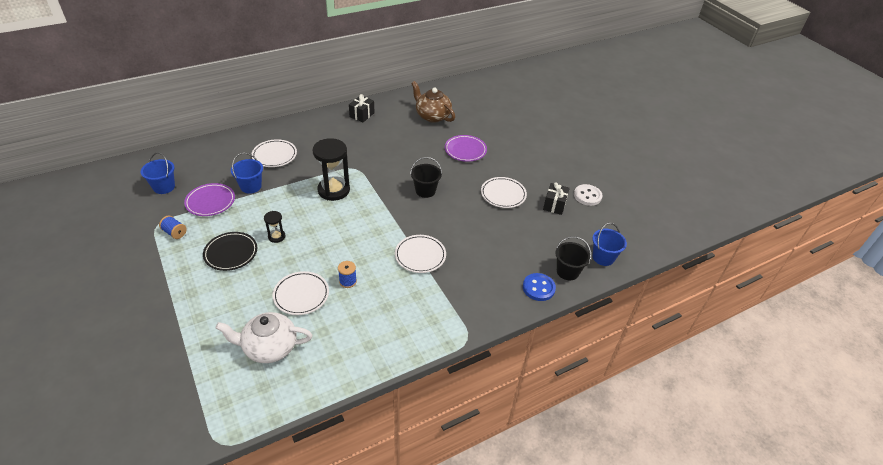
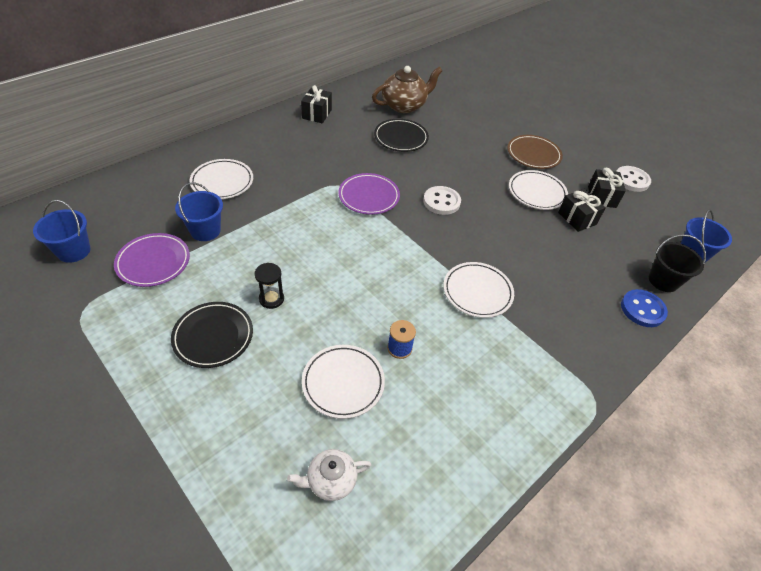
camera: 15 degrees left, 5 degrees up
blue spool [159,216,187,239] -> none
white teapot [216,312,312,363] -> white teapot [287,449,371,501], size x0.59
black hourglass [313,138,350,201] -> none
black bucket [410,157,442,198] -> white button [423,186,461,215]
brown teapot [411,81,455,123] -> brown teapot turned 120 degrees clockwise [372,66,442,113]
purple plate [445,135,487,162] -> purple plate moved to [338,173,400,215]
none -> black plate [374,119,429,152]
none -> brown plate [507,135,563,169]
none -> black gift [558,189,606,232]

